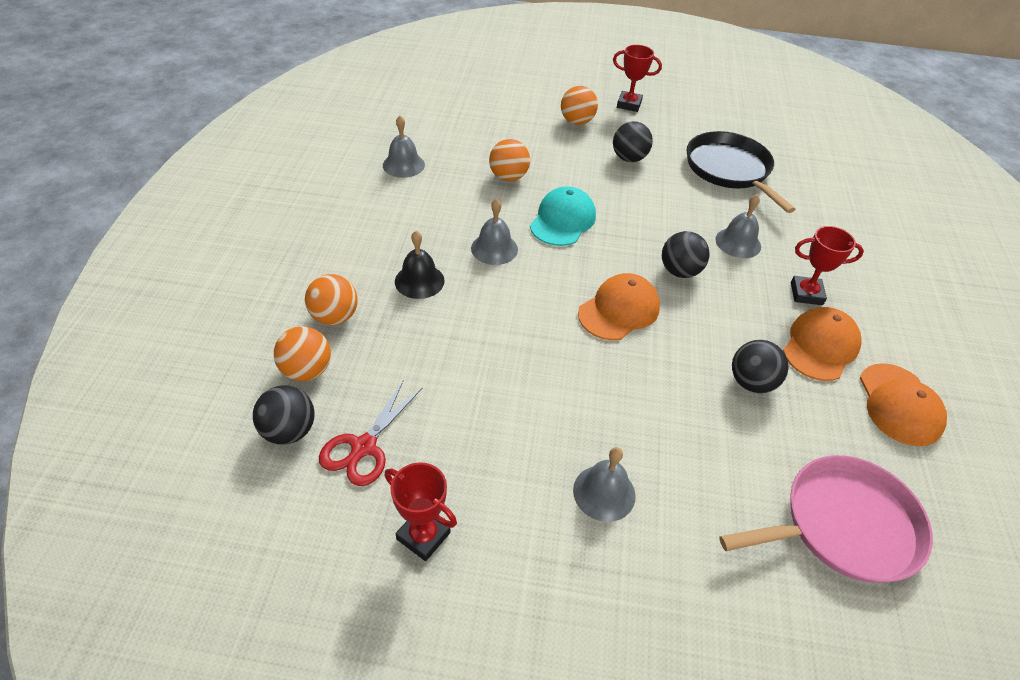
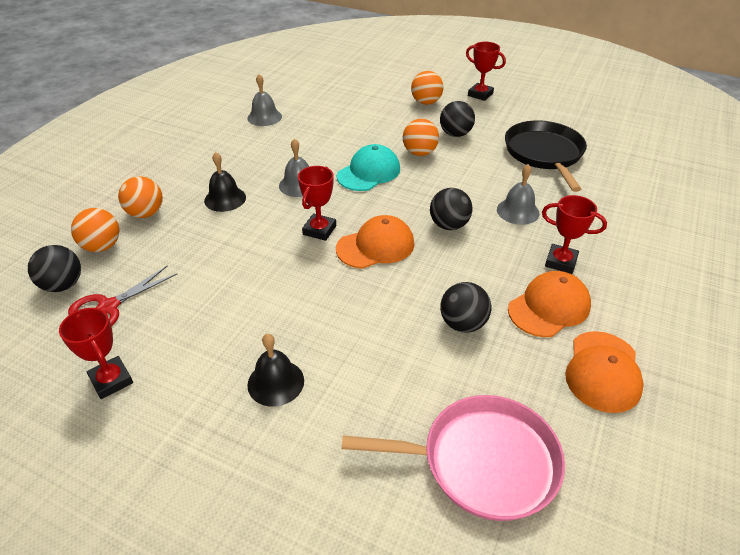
camera: 20 degrees right, 5 degrees down
orange ball [489,139,530,181] -> orange ball moved to [403,119,439,156]
grey bell [573,447,636,522] -> black bell [247,334,304,407]
none -> red trophy [298,166,336,241]

